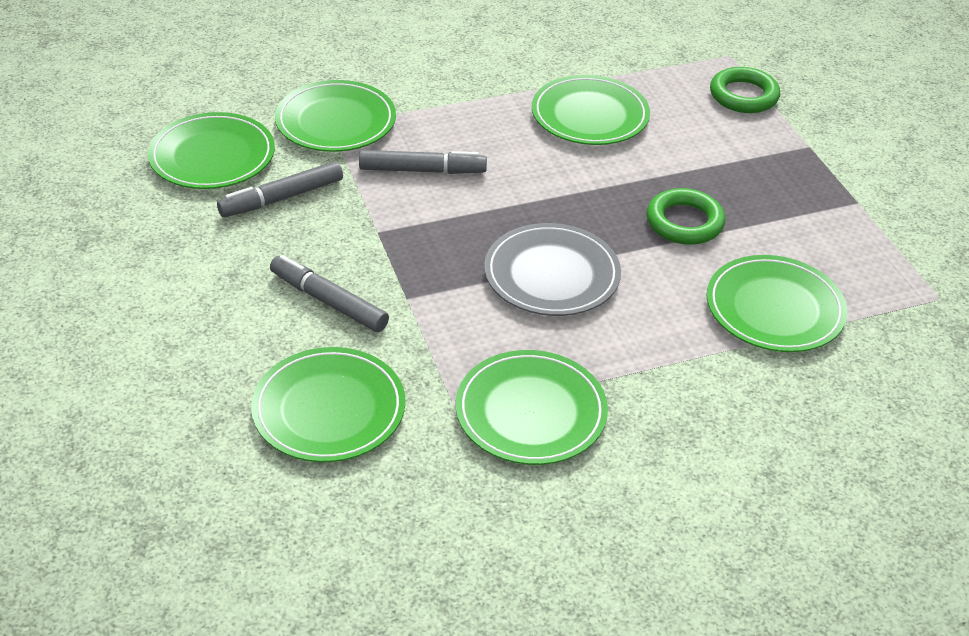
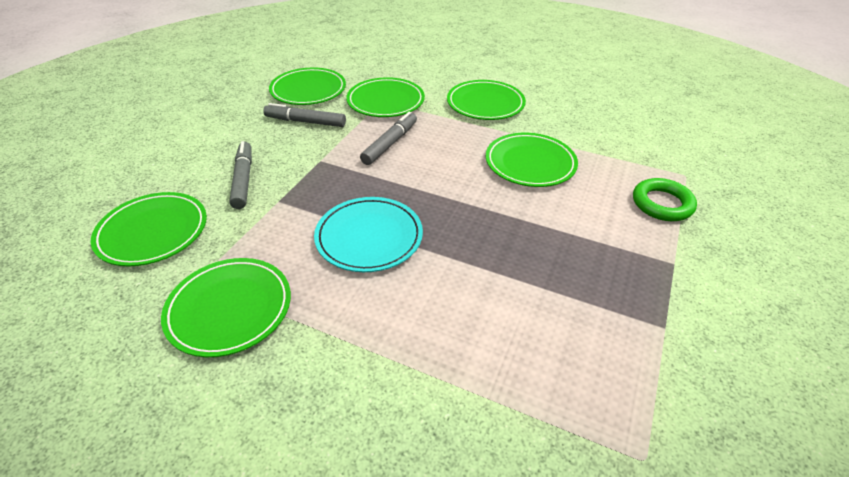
camera: 45 degrees right, 0 degrees up
grey marker [359,150,487,174] -> grey marker turned 105 degrees counterclockwise [360,112,417,165]
grey plate [484,223,621,316] -> turquoise plate [314,197,423,272]
green ring [646,188,725,245] -> none
green plate [707,255,847,352] -> green plate moved to [447,80,526,120]

